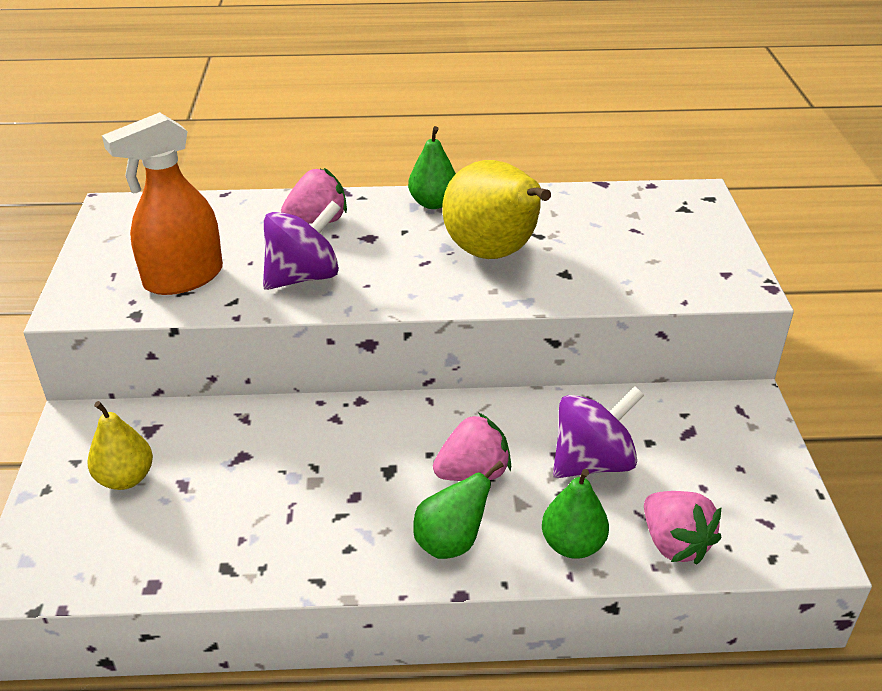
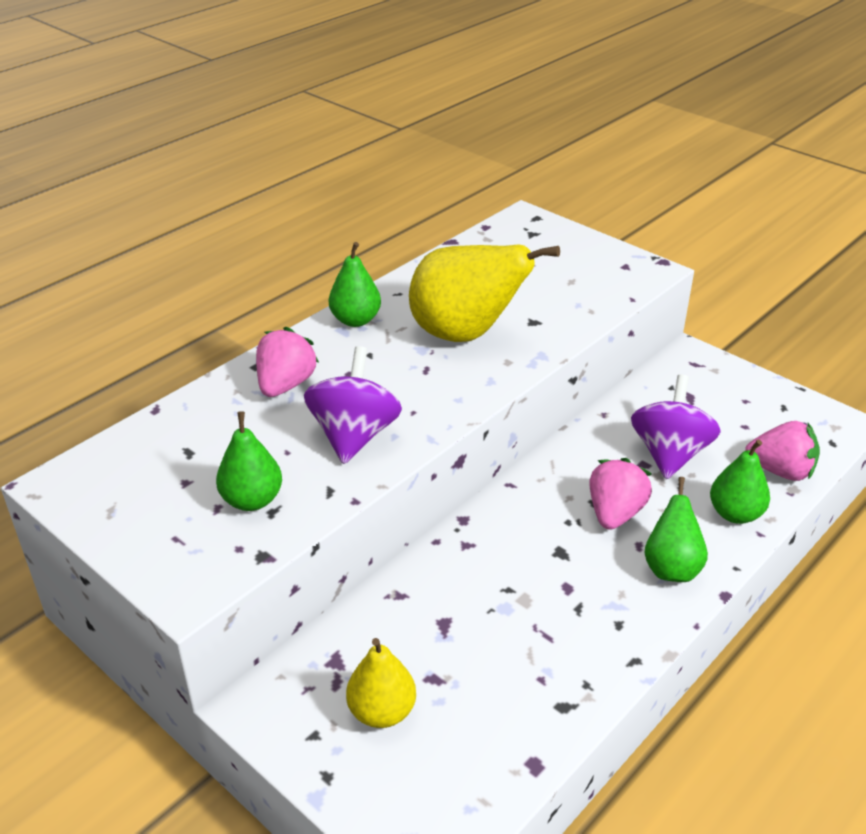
camera: 45 degrees left, 0 degrees up
orange spray bottle [102,112,223,295] -> green pear [216,411,282,511]

